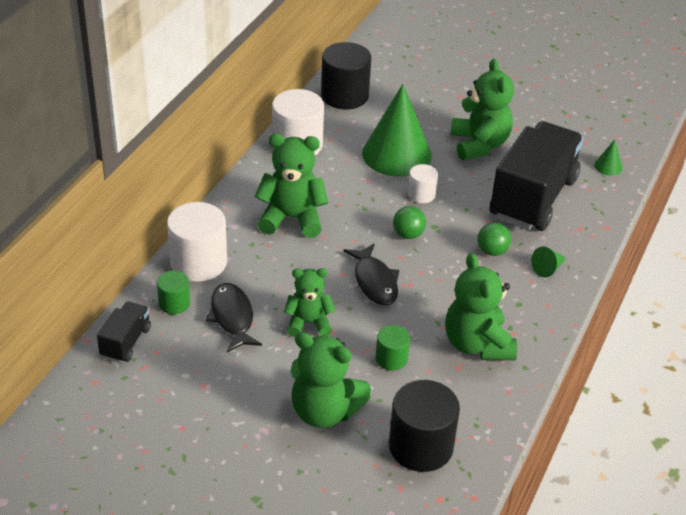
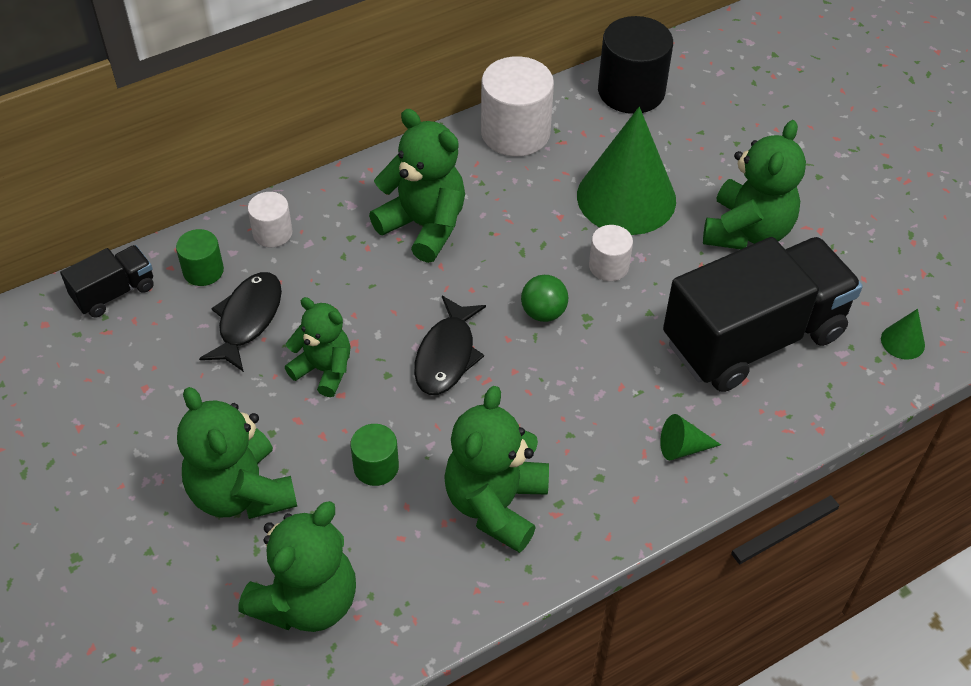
camera: 35 degrees right, 10 degrees up
white cylinder [167,202,227,282] -> white cylinder [248,192,292,247], size x0.53
black cylinder [389,380,460,472] -> green teddy bear [238,501,356,632]
green ball [477,222,511,256] -> none

